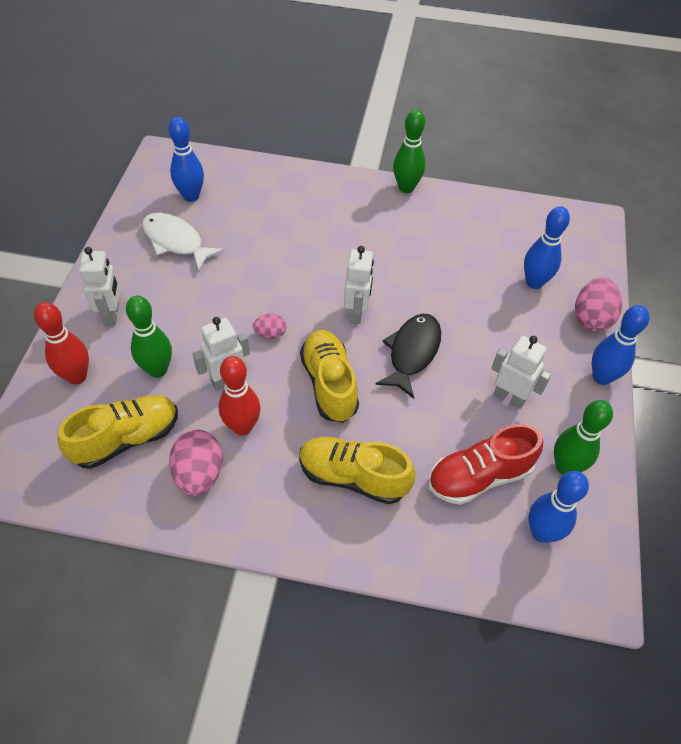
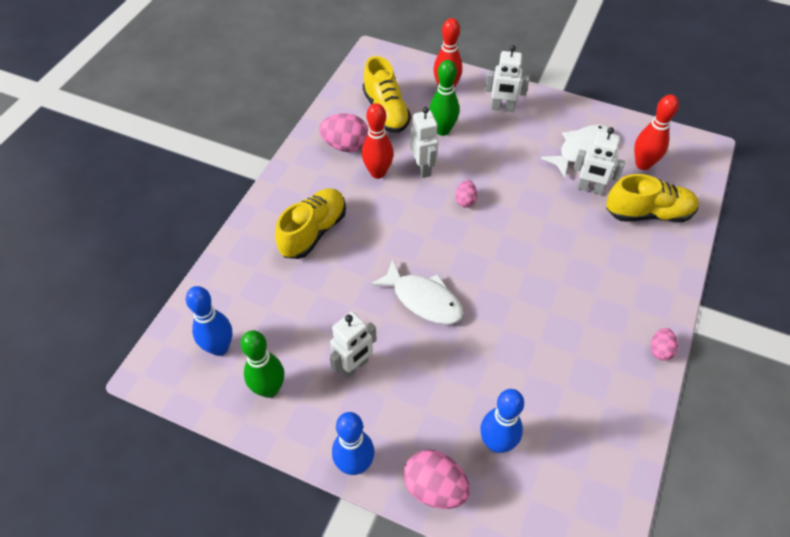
camera: 105 degrees right, 0 degrees up
blue bowling pin [169,117,204,202] -> red bowling pin [634,95,679,170]
yellow shoe [300,330,359,423] -> yellow shoe moved to [606,174,699,222]
white robot [344,246,374,324] -> white robot moved to [573,127,625,195]
black fish [375,314,441,399] -> white fish [370,259,464,324]
green bowling pin [393,109,425,193] -> pink egg [651,328,678,361]
red shoe [428,424,543,505] -> none

